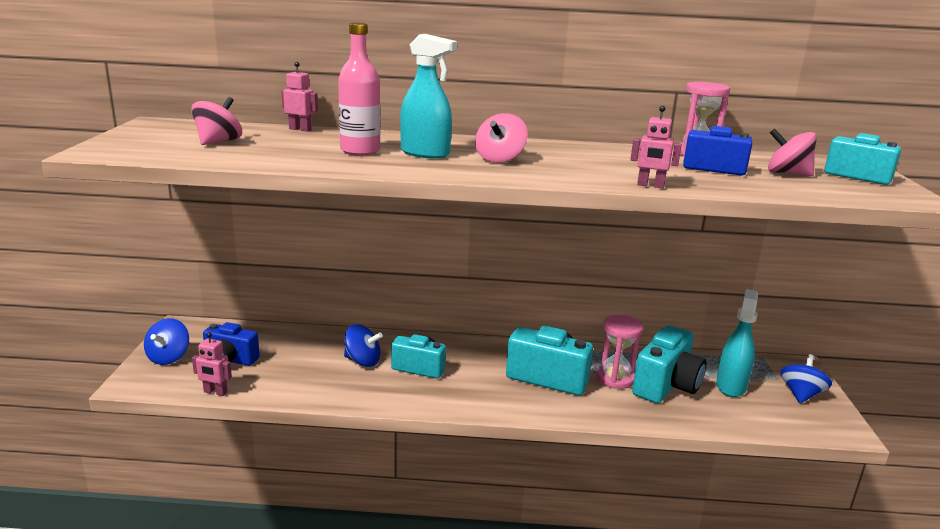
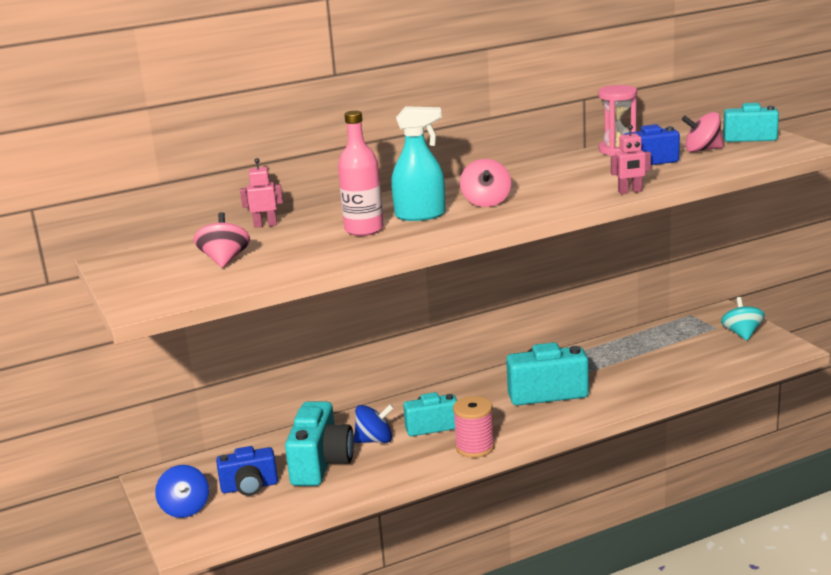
camera: 25 degrees left, 0 degrees up
pink robot [192,332,232,396] -> none
pink hourglass [597,315,643,389] -> none
turquoise camera [632,325,706,403] -> turquoise camera moved to [285,402,354,486]
turquoise spray bottle [716,289,758,397] -> none
blue spinning top [780,354,832,403] -> turquoise spinning top [721,297,765,341]
none -> pink spool [453,396,494,458]

